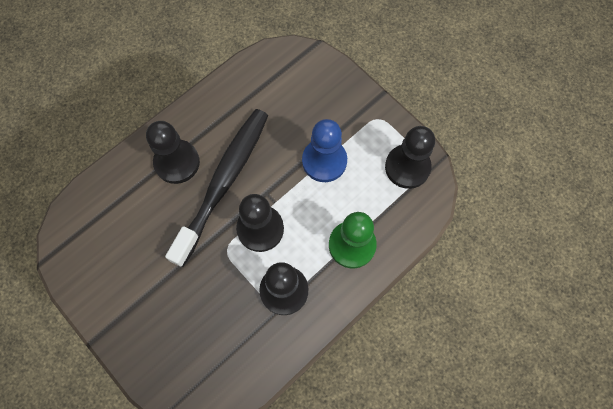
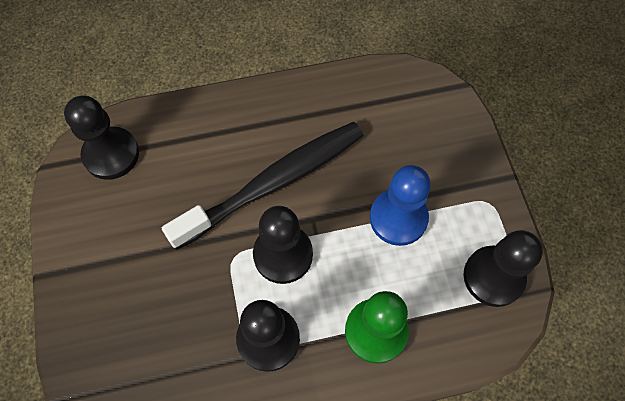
camera: 30 degrees right, 5 degrees down
black pawn [146,121,200,184] -> black pawn moved to [64,95,139,180]

